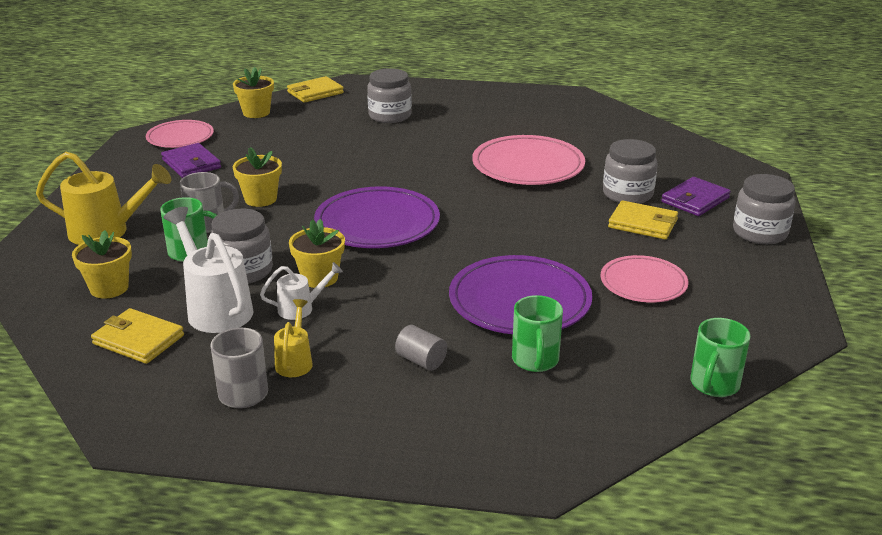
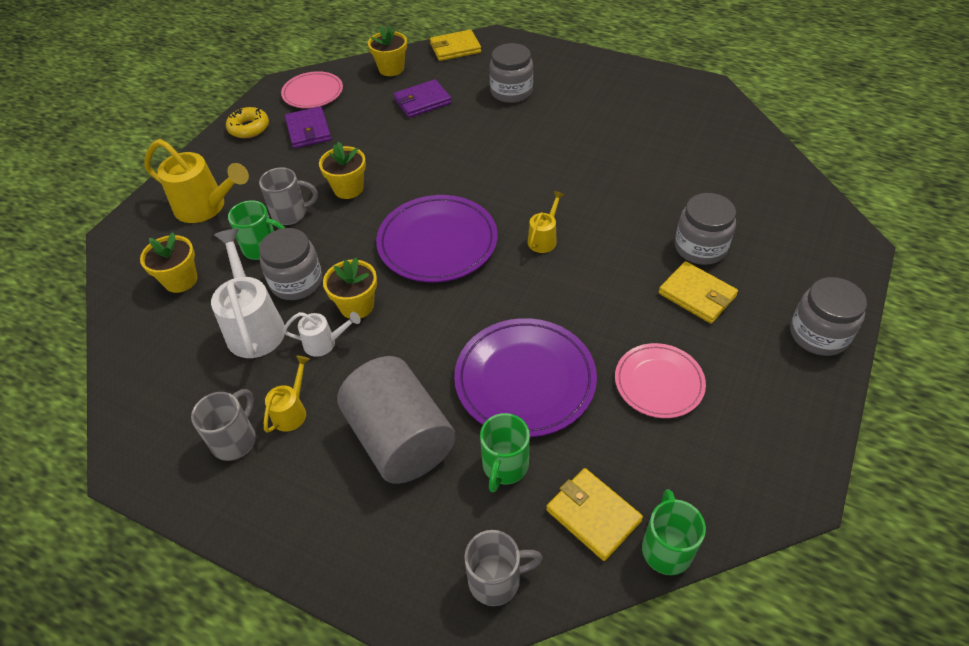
camera: 20 degrees right, 20 degrees up
yellow wallet [91,308,184,364] -> yellow wallet moved to [546,468,643,561]
grey cylinder [395,325,447,371] -> grey cylinder [337,356,456,484], size x2.47
pink plate [472,135,585,185] -> none
purple wallet [661,177,731,216] -> purple wallet moved to [393,79,452,118]
green mug [690,318,751,397] -> green mug turned 135 degrees clockwise [642,489,706,575]
none -> yellow donut [226,107,269,138]
none -> grey mug [464,530,543,606]
none -> yellow watering can [528,191,565,253]

